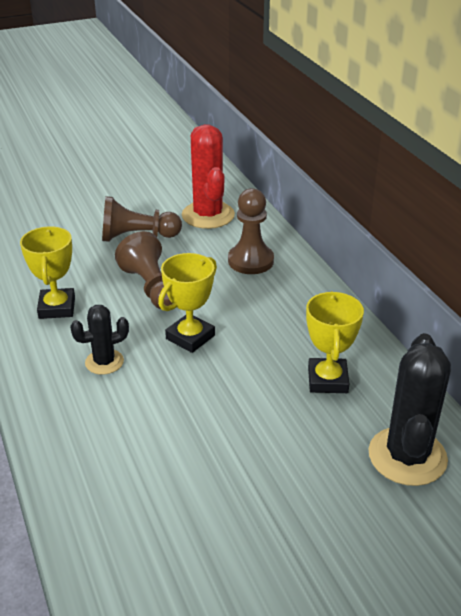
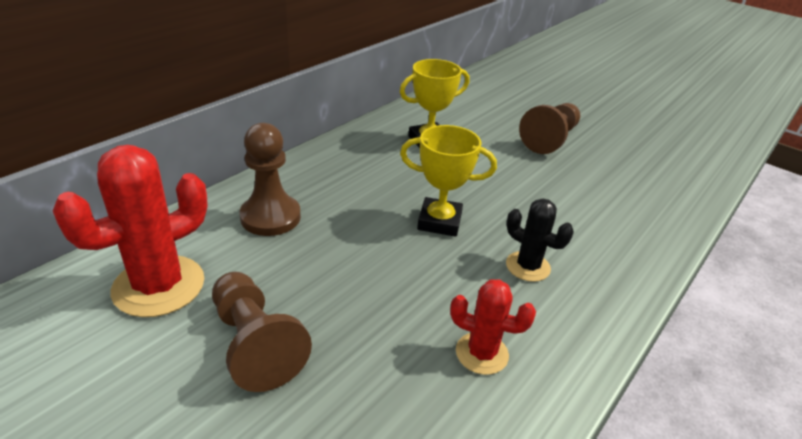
camera: 120 degrees left, 0 degrees up
yellow trophy [20,226,75,319] -> red cactus [450,279,536,375]
brown pawn [115,231,172,309] -> brown pawn moved to [519,103,580,154]
black cactus [368,333,451,486] -> none

